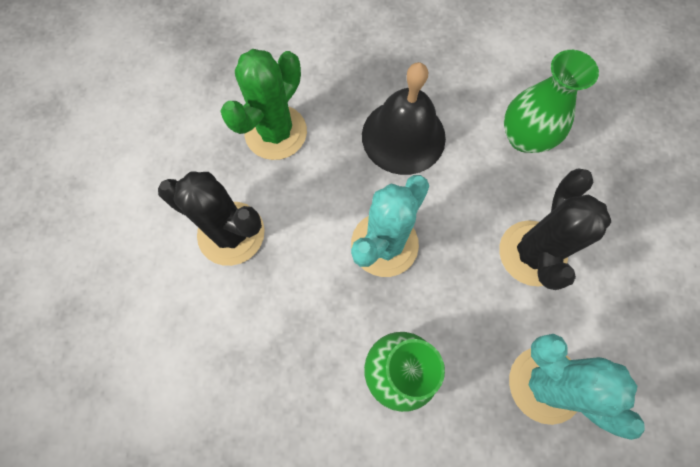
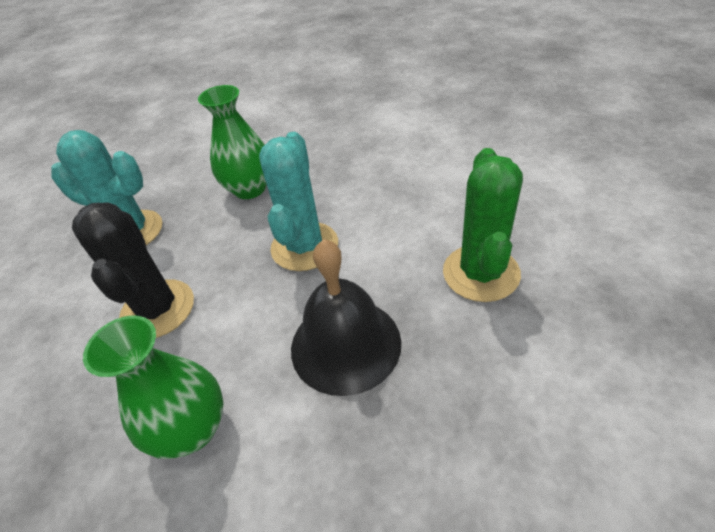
camera: 155 degrees right, 25 degrees down
black cactus [158,171,265,266] -> none

